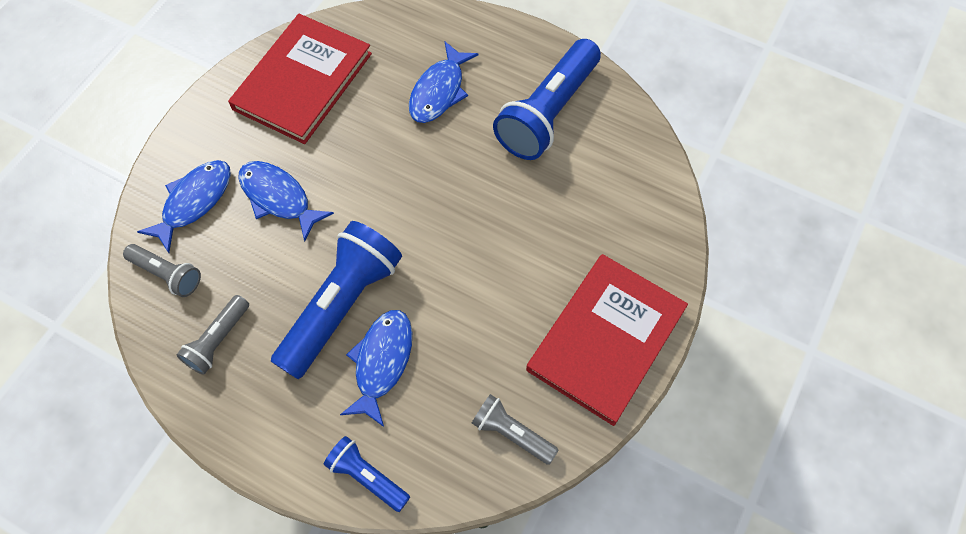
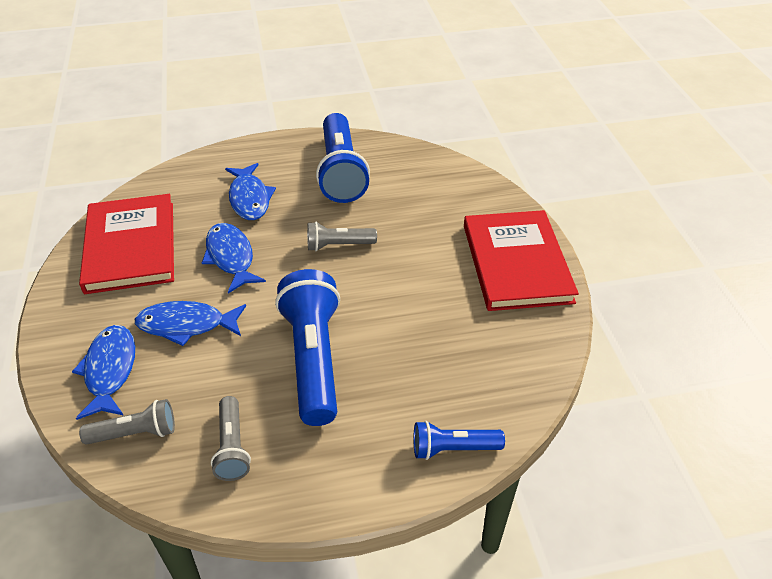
camera: 40 degrees left, 20 degrees down
blue fish [340,310,412,427] -> blue fish moved to [202,223,266,294]
grey flashlight [472,394,558,465] -> grey flashlight moved to [307,222,377,251]

